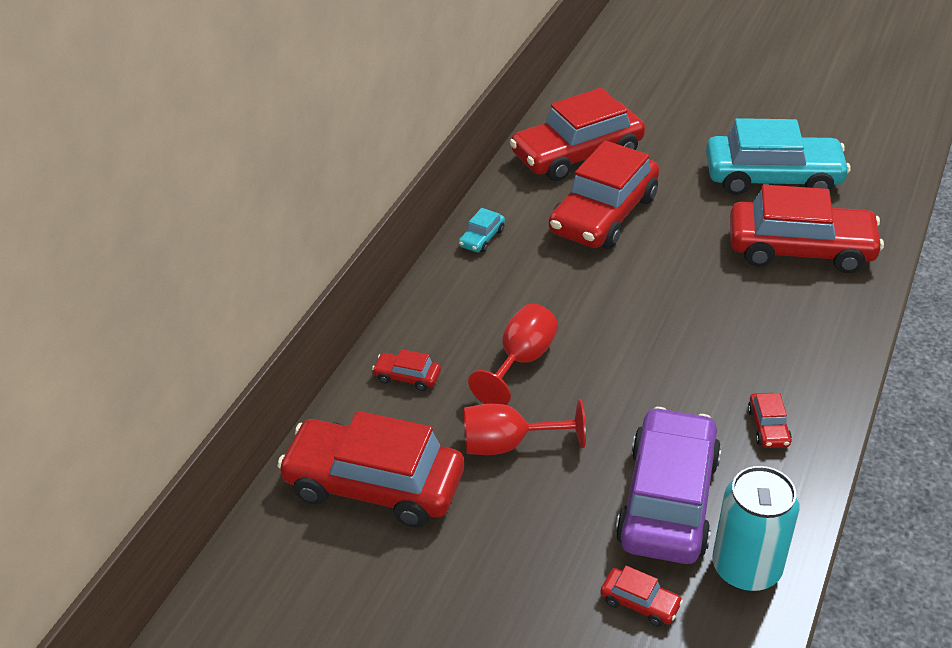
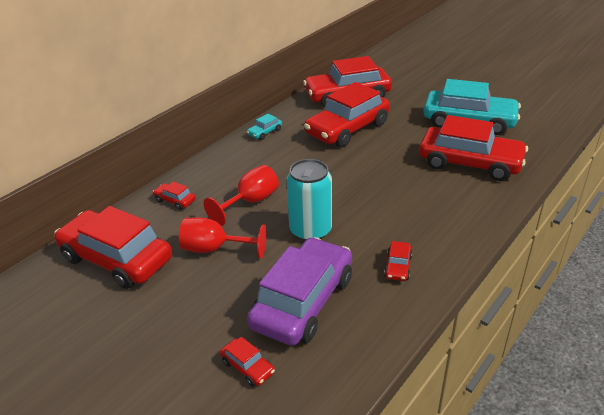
camera: 15 degrees right, 5 degrees down
turquoise can [712,466,800,591] -> turquoise can moved to [287,159,332,241]

